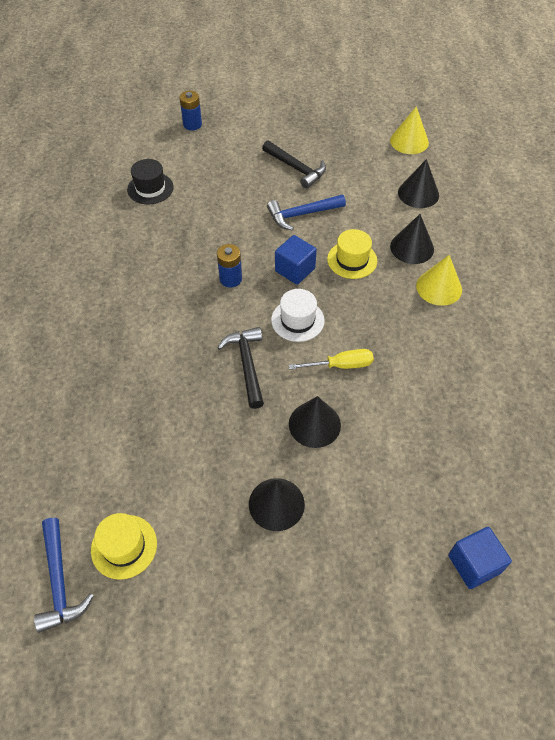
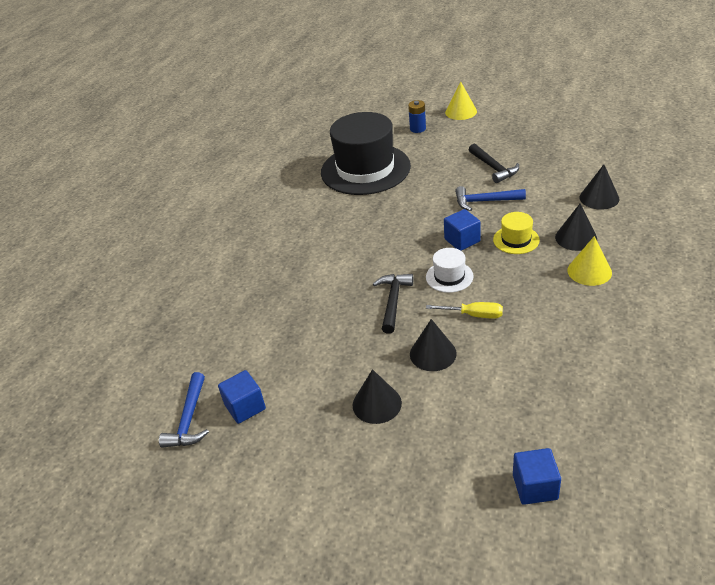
camera: 25 degrees right, 15 degrees down
yellow hat [91,513,157,580] -> blue cube [218,370,266,424]
black hat [127,159,174,204] -> black hat [321,112,411,195], size x2.32
blue battery [217,244,242,288] -> none
yellow cone [390,106,429,154] -> yellow cone moved to [445,81,477,120]

